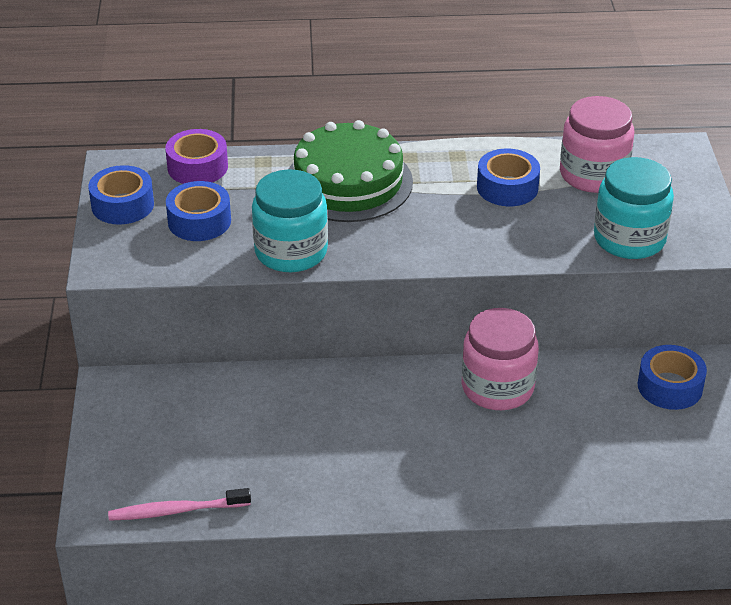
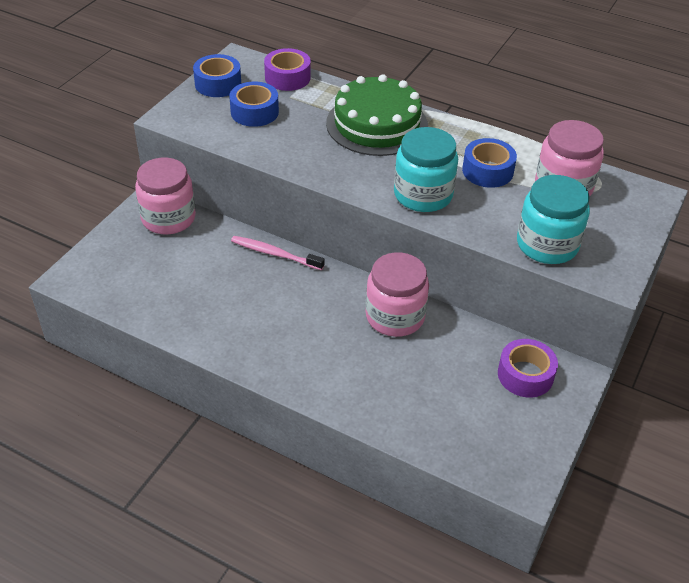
camera: 30 degrees right, 5 degrees up
pink toothbrush [108,488,251,521] -> pink toothbrush moved to [231,236,325,270]
turquoise jar [252,170,328,272] -> turquoise jar moved to [394,127,458,212]
blue tape [638,345,707,410] -> purple tape [498,339,558,398]
none -> pink jar [135,157,196,235]

